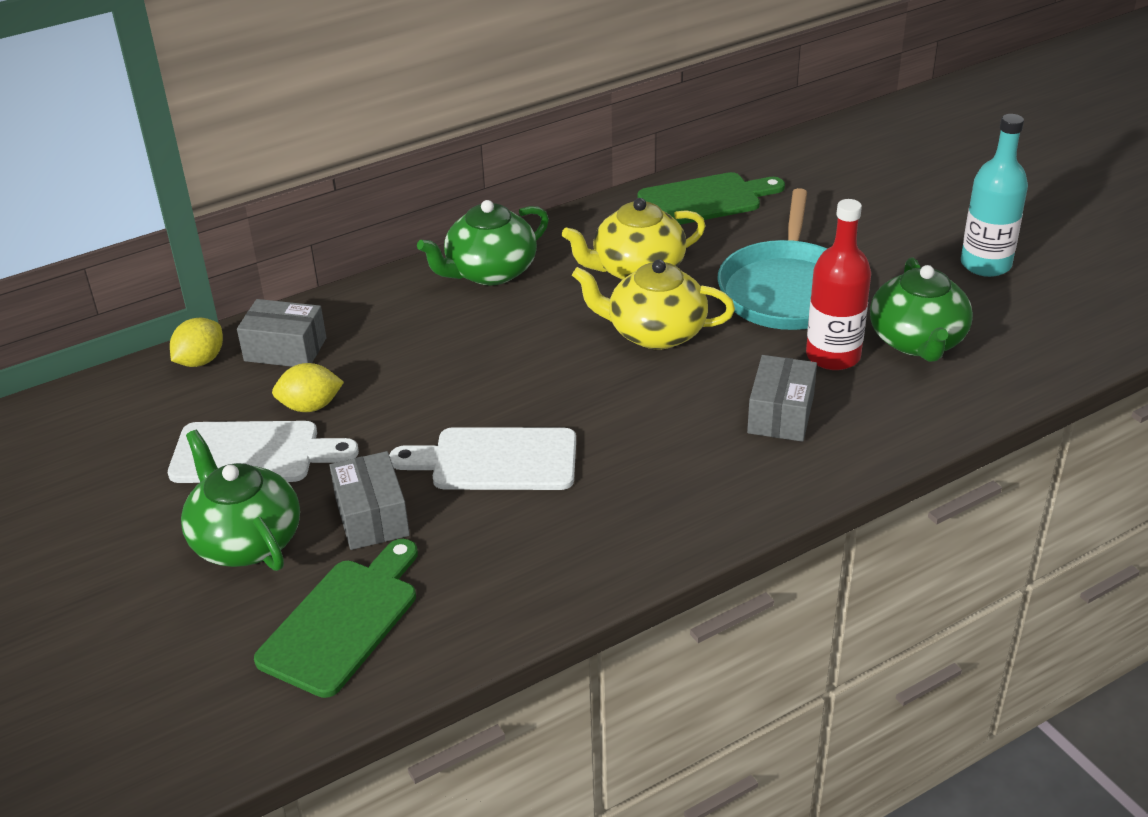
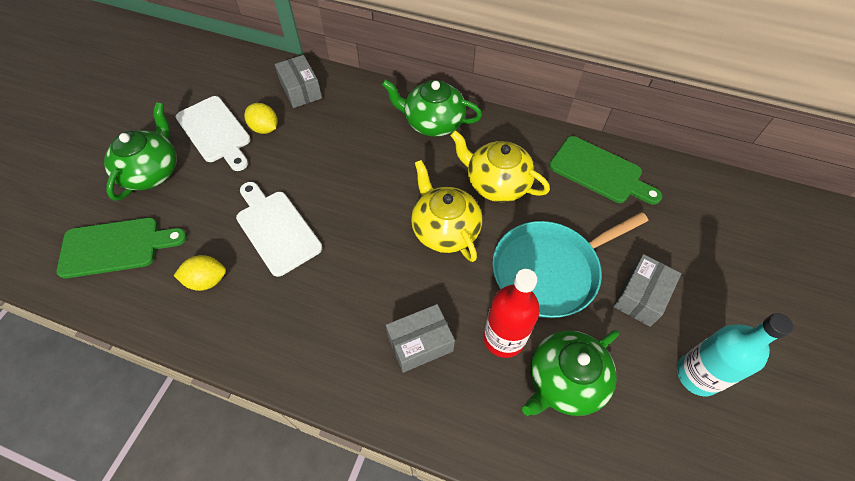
camera: 50 degrees right, 20 degrees up
yellow lemon [170,317,223,367] -> yellow lemon moved to [174,255,226,291]
grey box [329,451,410,550] -> grey box moved to [613,254,681,327]

